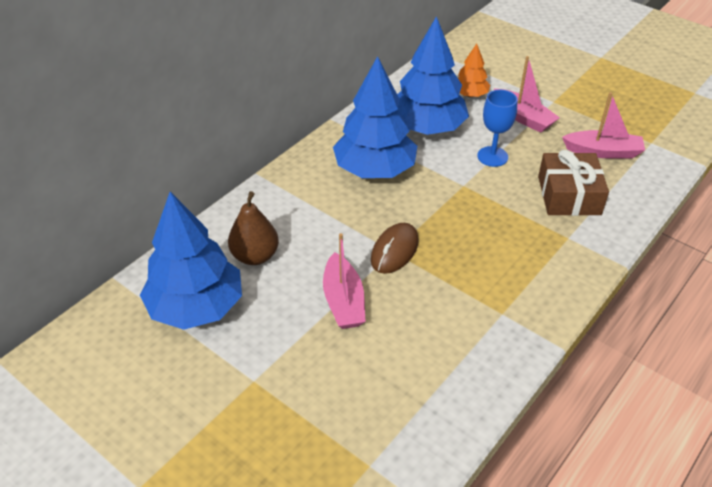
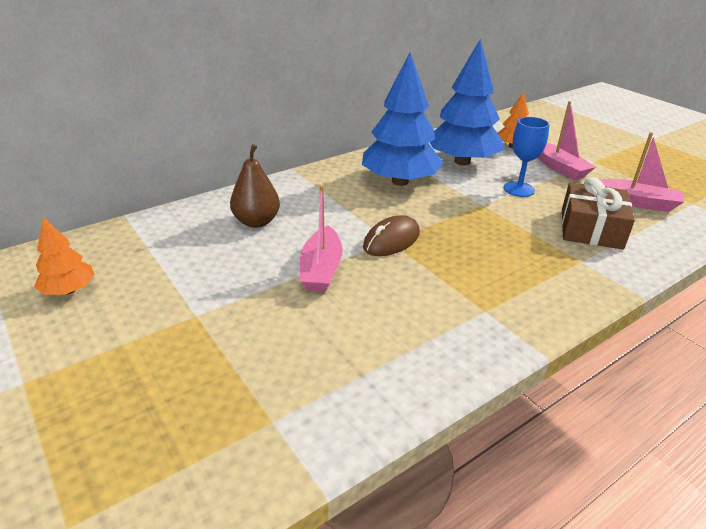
camera: 15 degrees right, 10 degrees down
blue tree [140,192,242,330] -> none
none -> orange tree [34,217,95,295]

